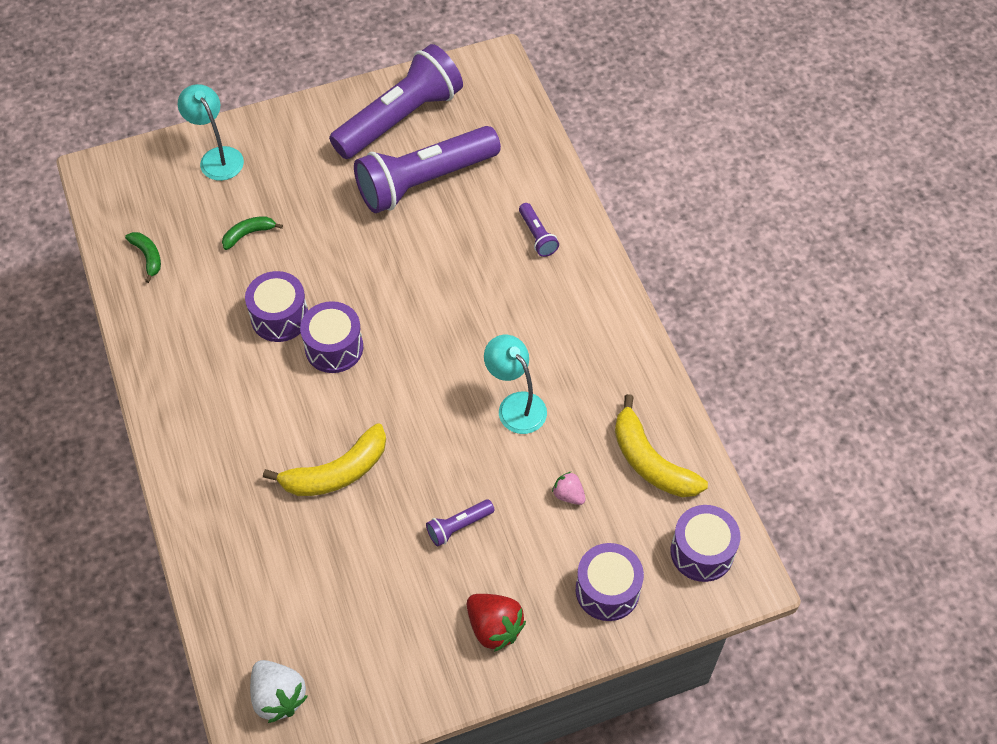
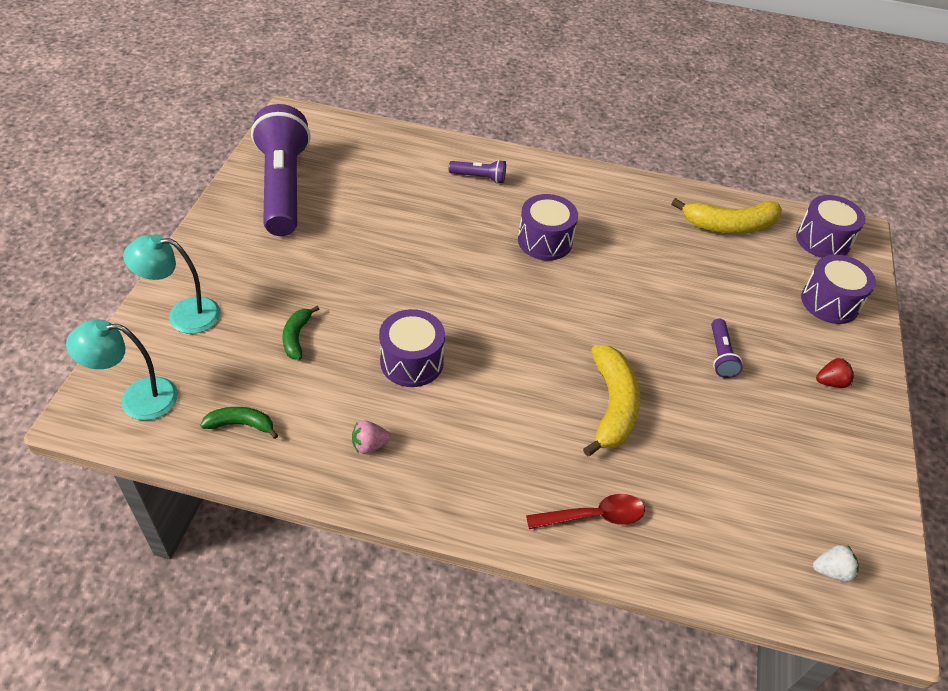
camera: 60 degrees left, 10 degrees down
white strawberry [250,660,308,723] -> white strawberry [813,545,859,582], size x0.58
purple drum [300,301,363,373] -> purple drum moved to [518,194,578,261]
purple flashlight [354,126,501,213] -> none
red strawberry [467,594,526,652] -> red strawberry [816,358,854,388], size x0.58
turquoise lamp [484,335,547,434] -> turquoise lamp moved to [66,320,178,420]
pink strawberry [552,472,586,505] -> pink strawberry moved to [352,420,391,454]
none -> red spoon [526,494,645,529]

